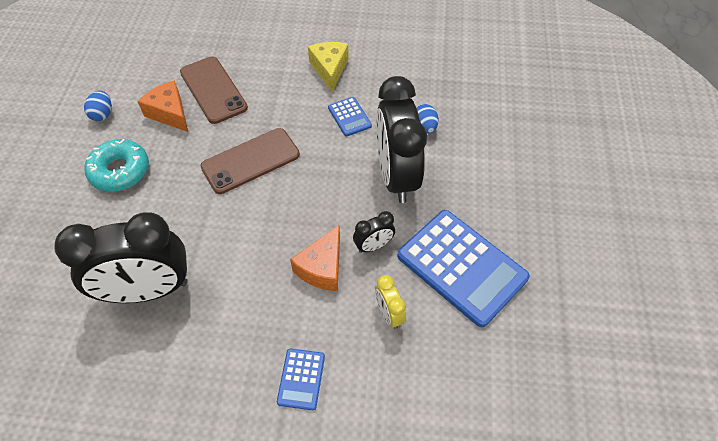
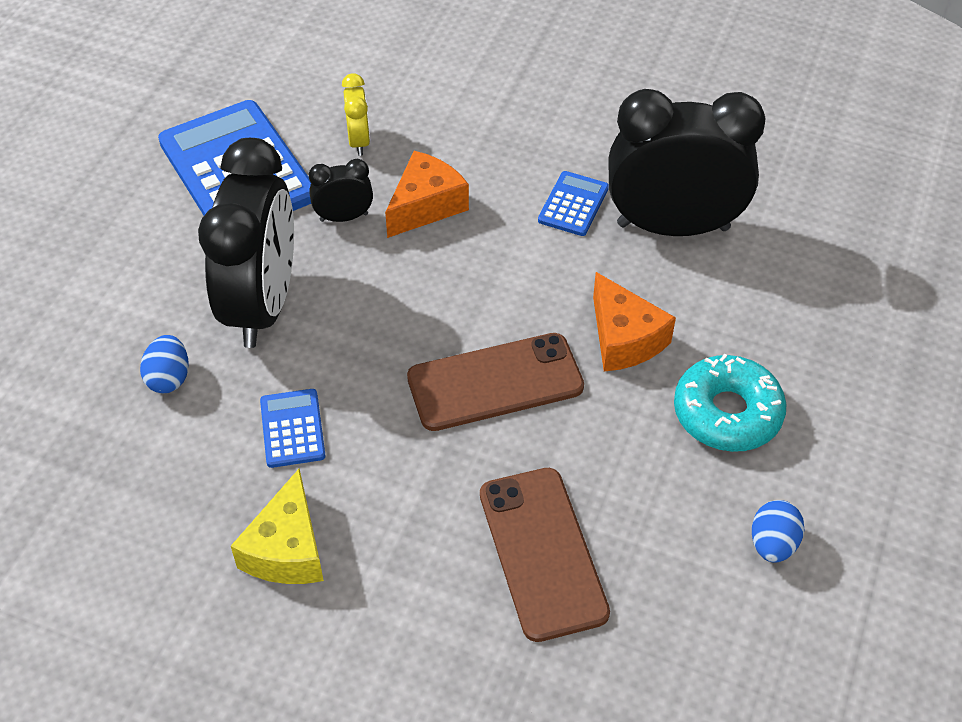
camera: 165 degrees left, 5 degrees down
orange cheese [137,80,188,132] -> orange cheese moved to [593,272,676,371]
blue calculator [277,349,325,410] -> blue calculator moved to [538,171,609,236]

